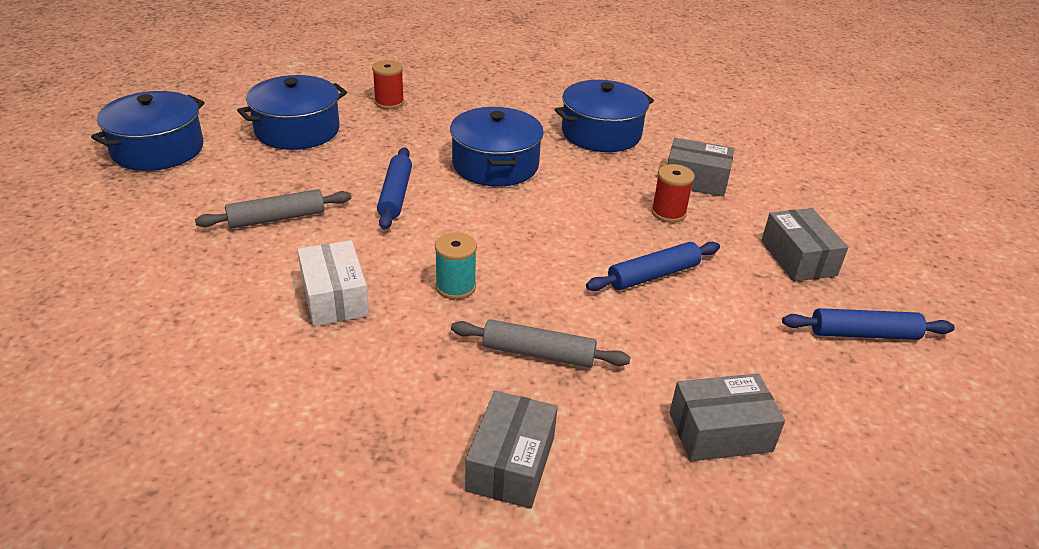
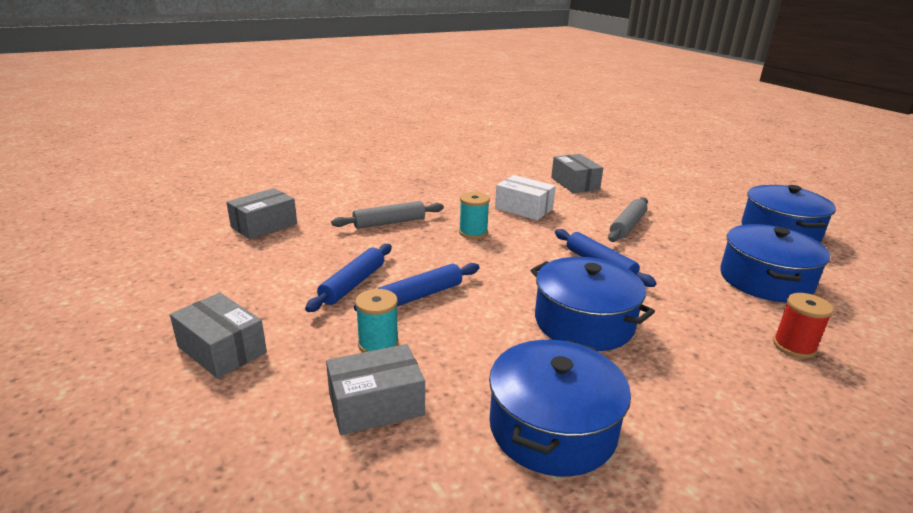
camera: 145 degrees right, 10 degrees down
grey box [465,391,558,509] -> grey box moved to [551,154,603,193]
red spool [651,164,695,223] -> turquoise spool [355,289,399,352]
blue rolling pin [782,308,955,340] -> blue rolling pin moved to [354,263,479,311]

